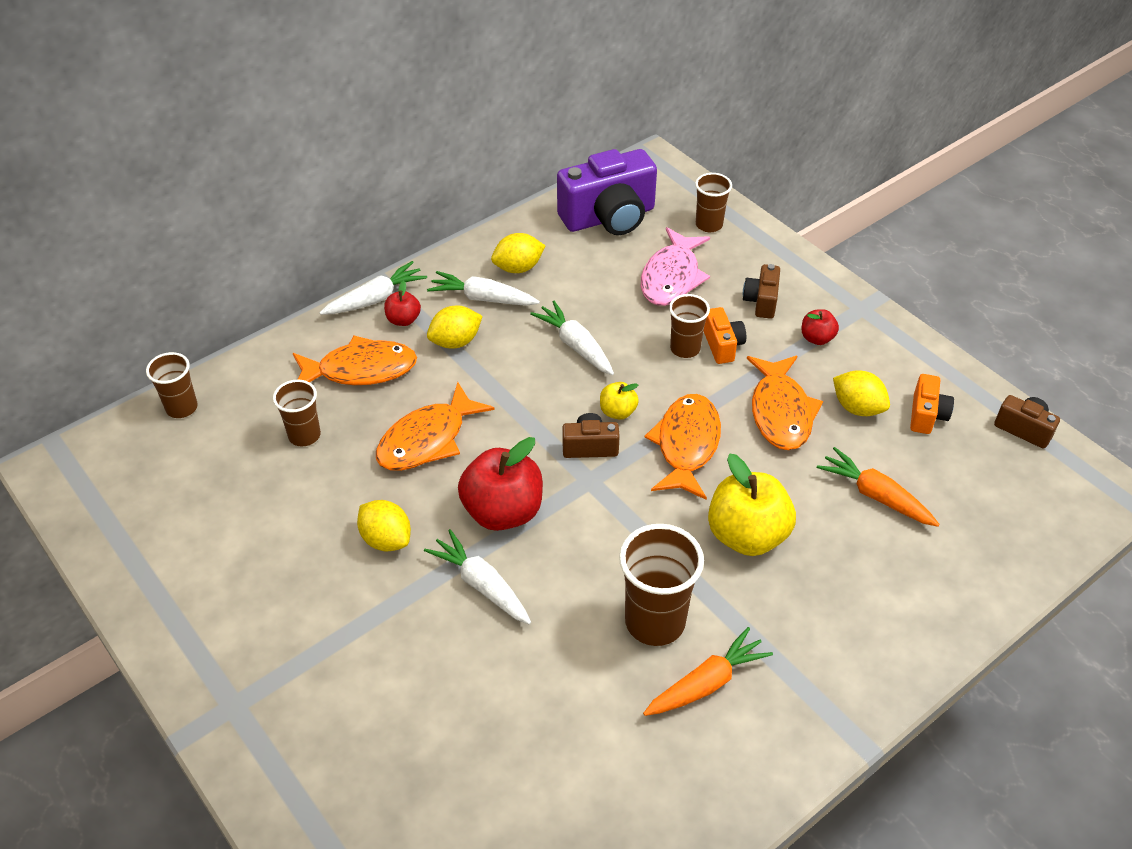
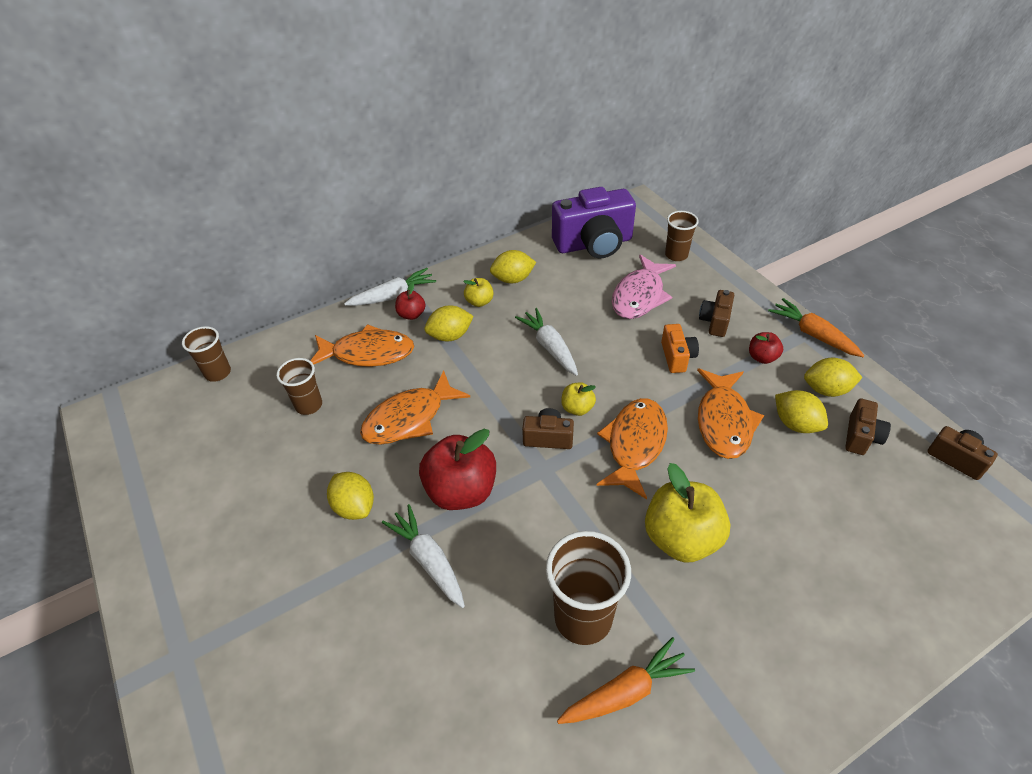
camera: 10 degrees right, 0 degrees up
white carrot [427,271,540,306] -> yellow apple [463,278,494,307]
brown cup [669,294,710,358] -> none
orange carrot [817,447,940,527] -> orange carrot moved to [768,298,864,357]
orange camera [910,374,954,434] -> brown camera [845,398,891,455]
none -> yellow lemon [804,357,863,397]

